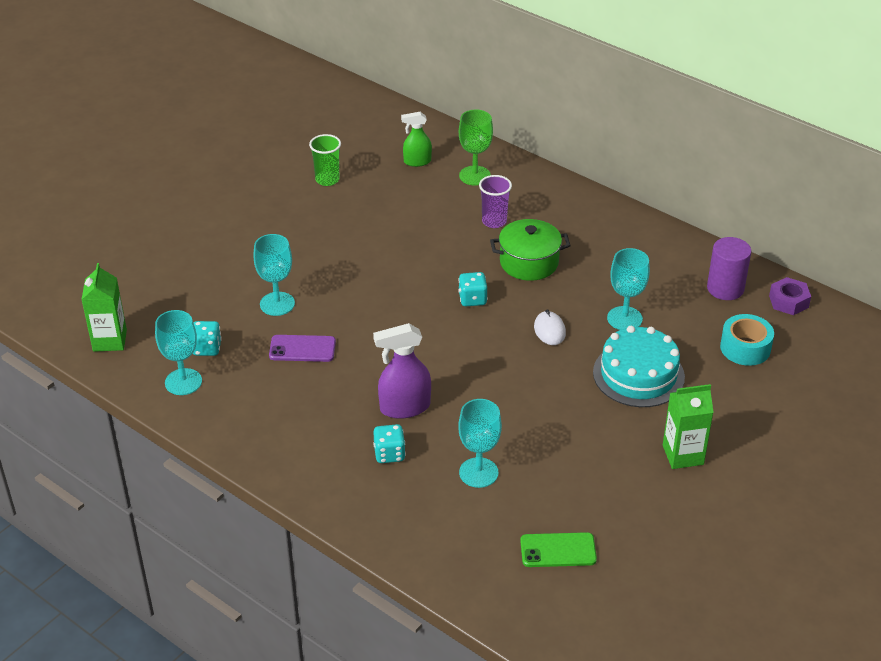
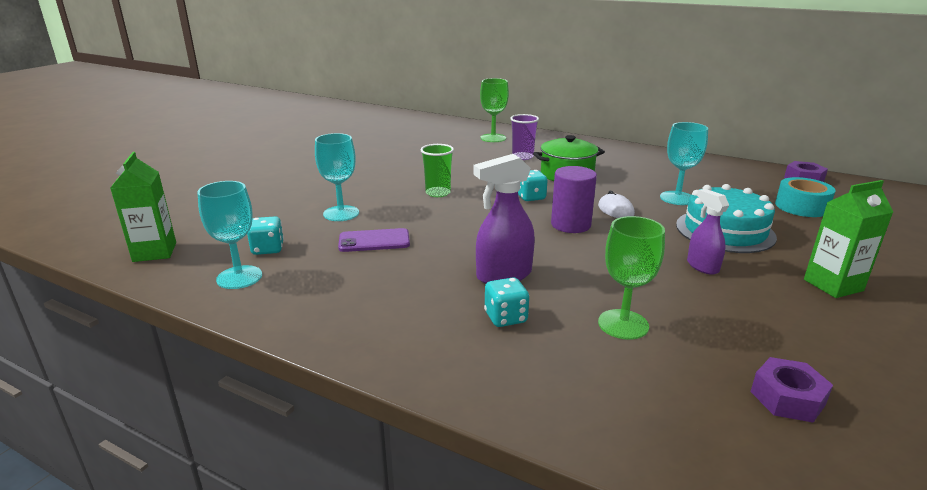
camera: 10 degrees left, 15 degrees down
green cup [309,134,341,186] -> green cup moved to [420,144,454,197]
green spray bottle [401,112,432,167] -> none
turquoise goblet [458,399,502,488] -> green goblet [598,216,665,340]
green phone [520,532,597,567] -> purple nut [751,357,833,423]
purple cylinder [707,237,751,300] -> purple cylinder moved to [551,166,597,233]
none -> purple spray bottle [687,189,729,275]

